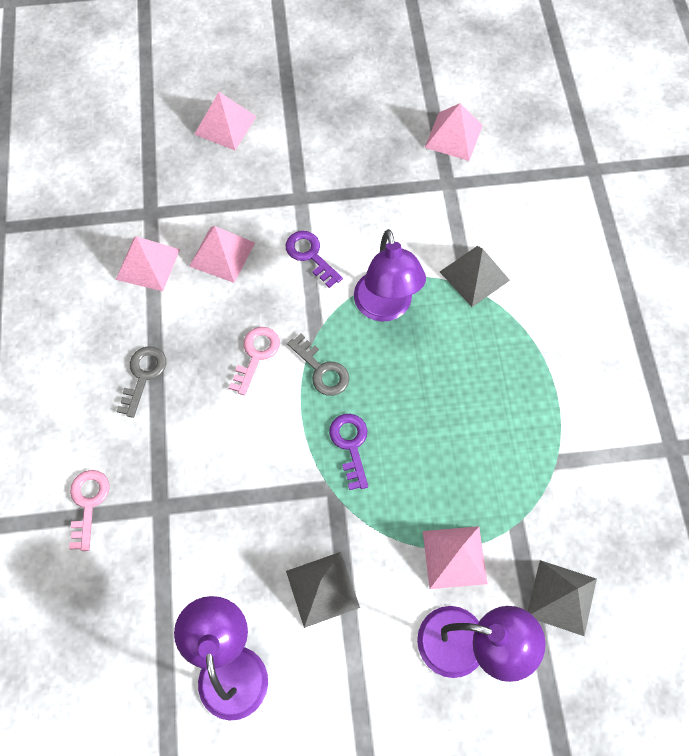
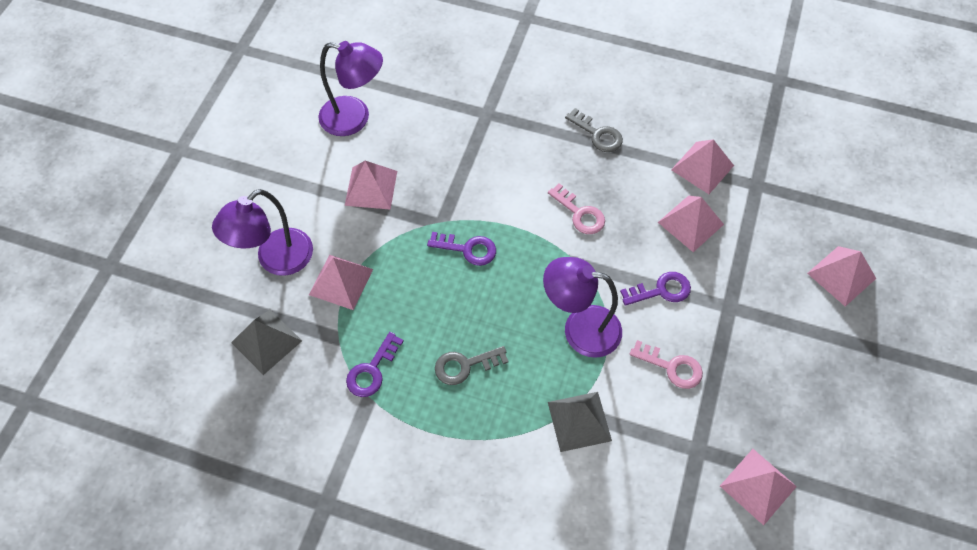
camera: 115 degrees right, 5 degrees down
pink key [69,470,110,551] -> pink key moved to [630,340,703,389]
grey pyramid [286,552,360,628] -> pink pyramid [345,161,397,210]
grey key [287,334,349,396] -> grey key moved to [435,346,508,385]
none -> purple key [346,332,404,397]

